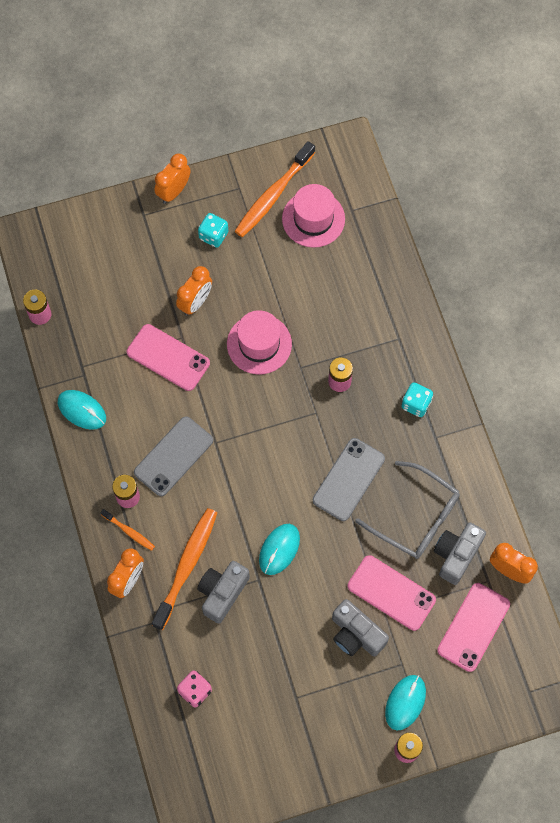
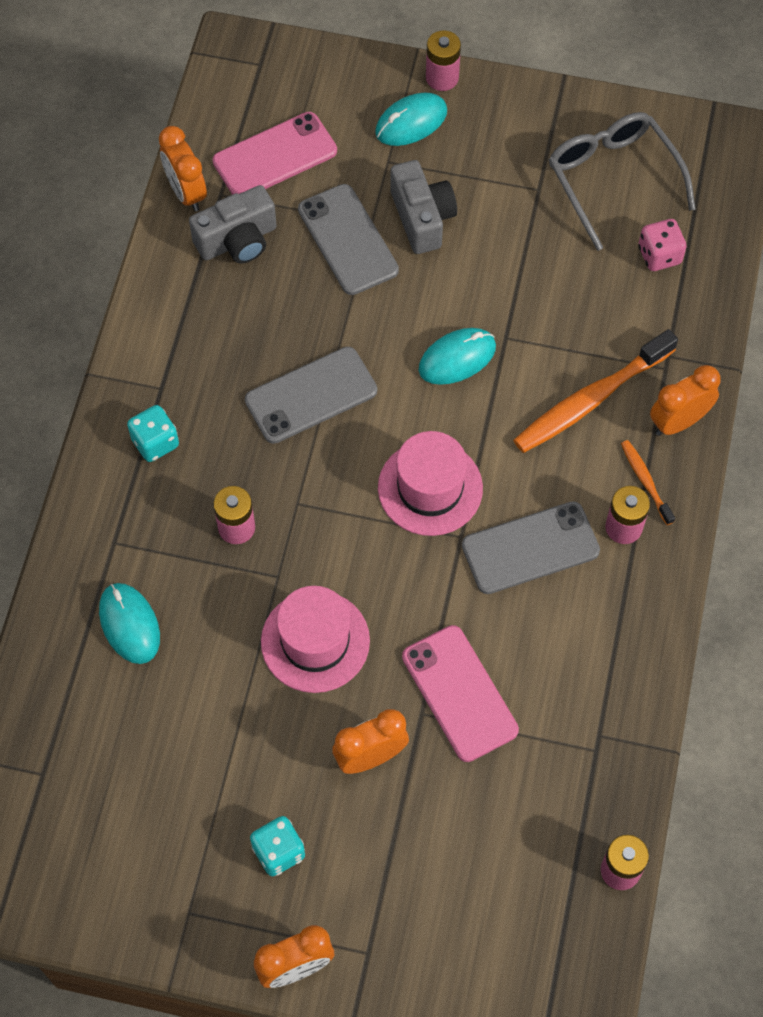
camera: 150 degrees left, 5 degrees down
turquoise mouse [58,390,106,430] -> turquoise mouse moved to [99,583,160,664]
grey camera [197,561,250,624] -> none
orange toothbrush [235,141,315,237] -> none
pink hat [282,184,345,248] -> pink hat moved to [378,431,483,536]
pink phone [348,555,436,631] -> grey phone [298,184,399,295]
grey glasses [355,461,460,559] -> grey glasses moved to [549,112,696,251]

